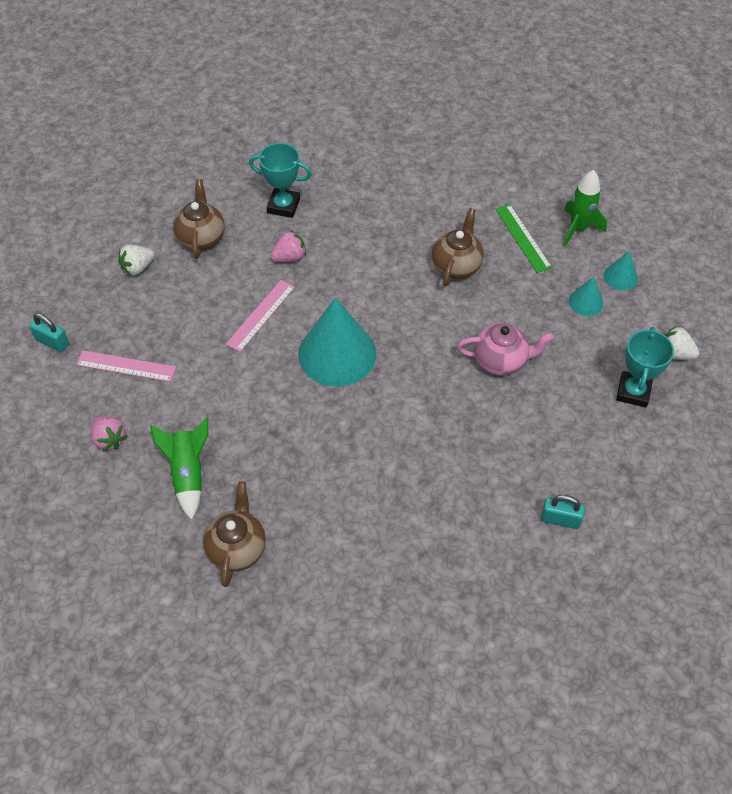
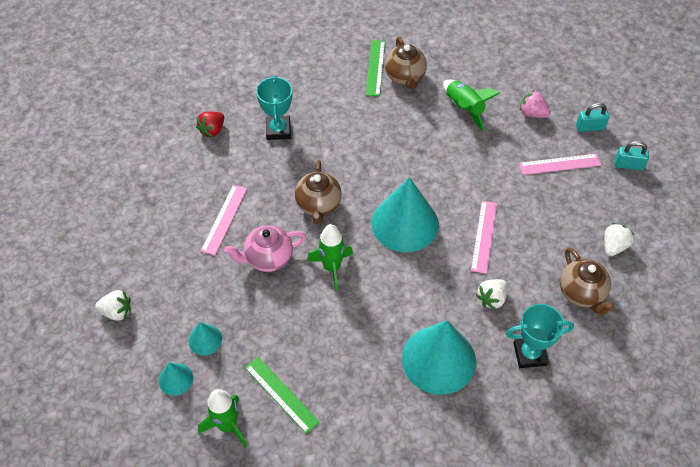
camera: 160 degrees right, 0 degrees up
pink strawberry [270,230,306,262] -> white strawberry [476,279,508,310]
brown teapot [432,208,484,286] -> brown teapot moved to [295,160,341,224]
turquoise padlock [541,495,585,529] -> turquoise padlock moved to [576,103,609,132]
turquoise trophy [616,327,674,407] -> turquoise trophy moved to [256,75,292,140]
none -> red strawberry [196,112,224,137]
none -> pink ruler [201,185,247,255]
none -> green rocket [307,224,353,291]
none -> green ruler [366,40,385,96]
none -> turquoise cone [402,321,476,395]

